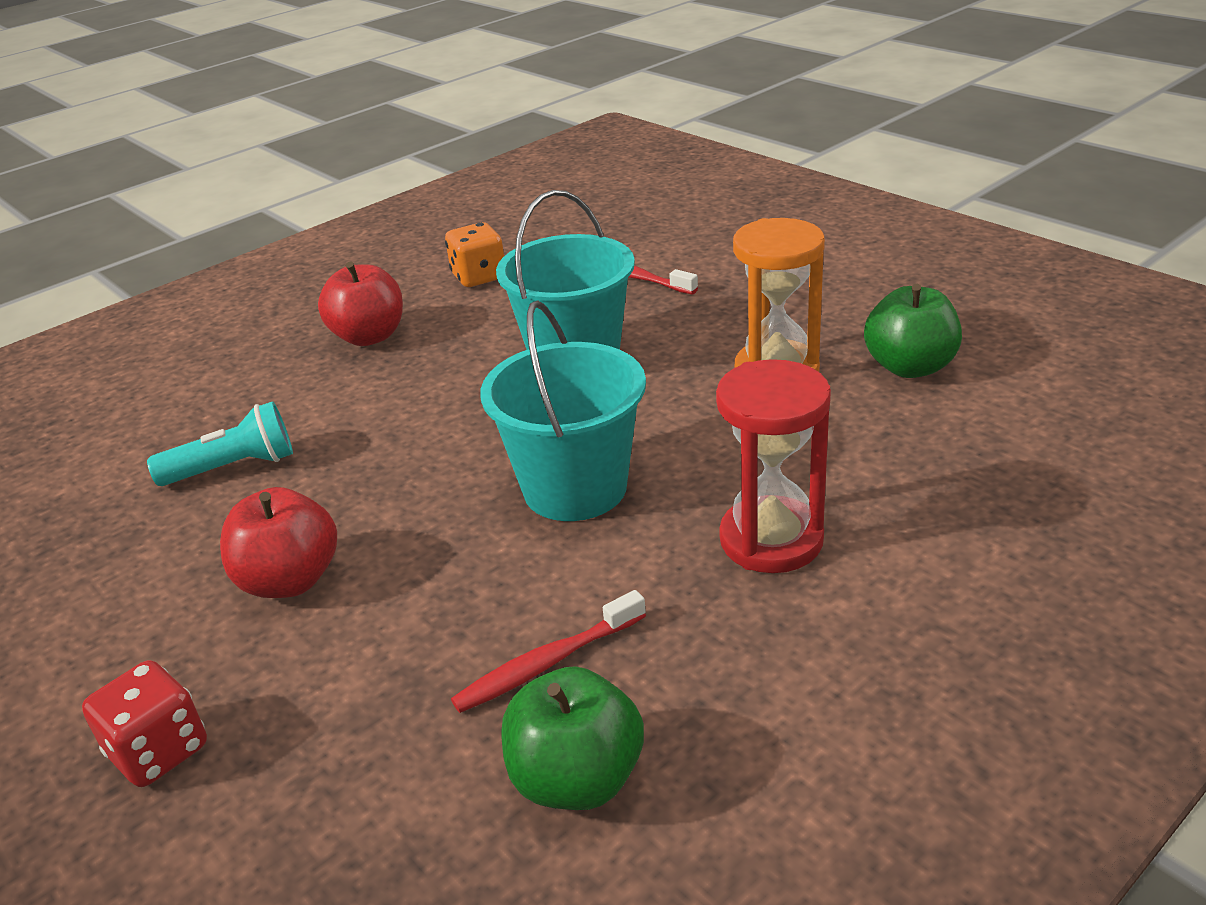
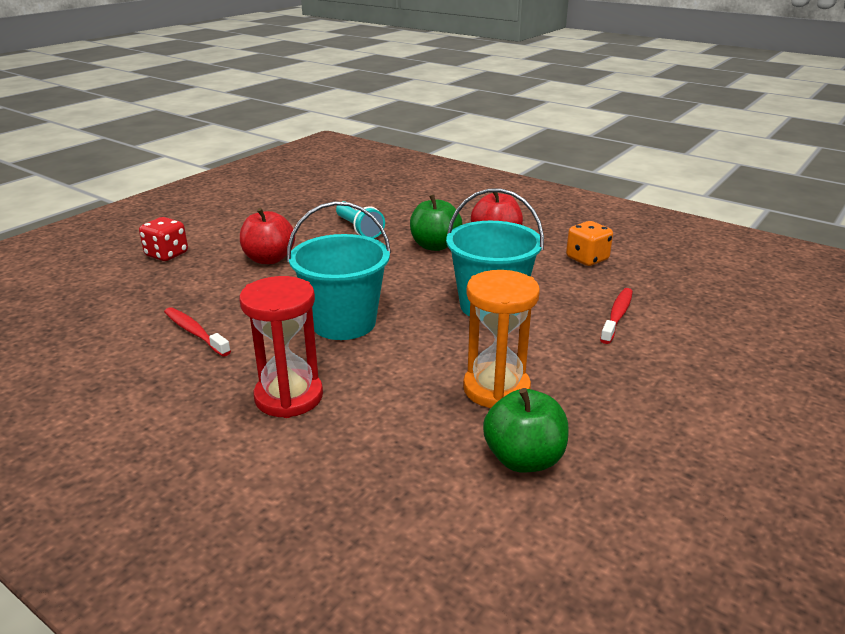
camera: 75 degrees right, 5 degrees down
green apple [501,666,644,810] -> green apple moved to [410,194,463,251]

